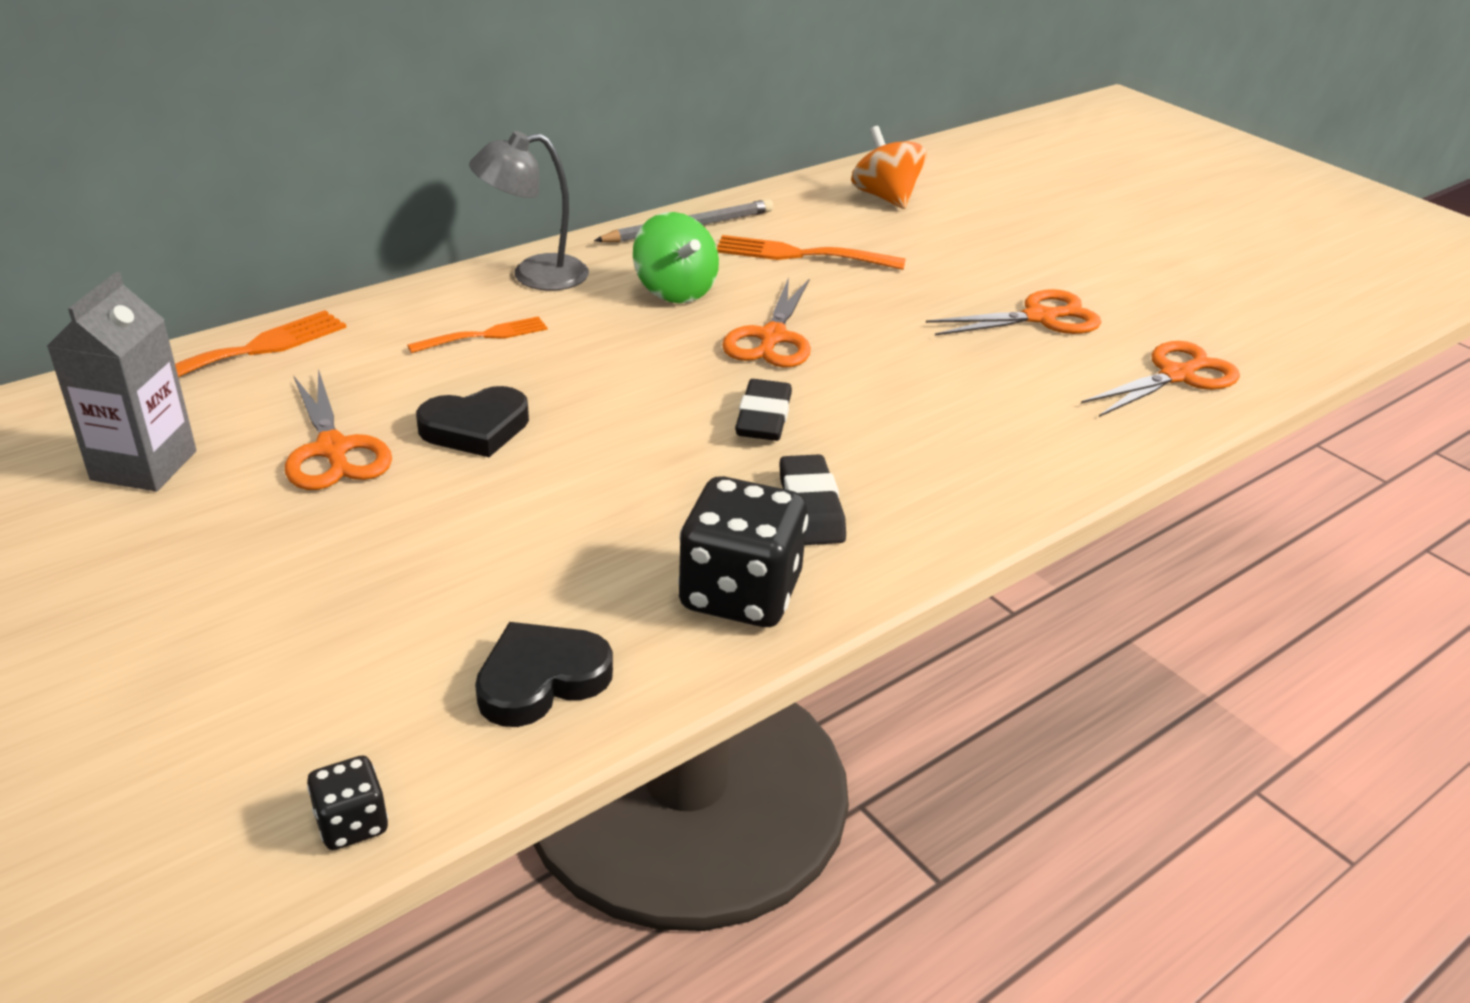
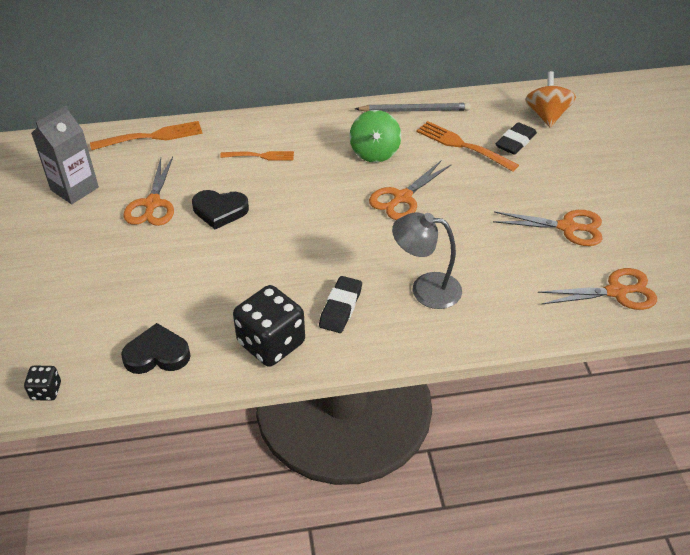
camera: 30 degrees right, 10 degrees up
grey lamp [469,131,589,291] -> grey lamp moved to [392,212,462,309]
black eraser [735,379,792,441] -> black eraser moved to [496,122,537,155]

